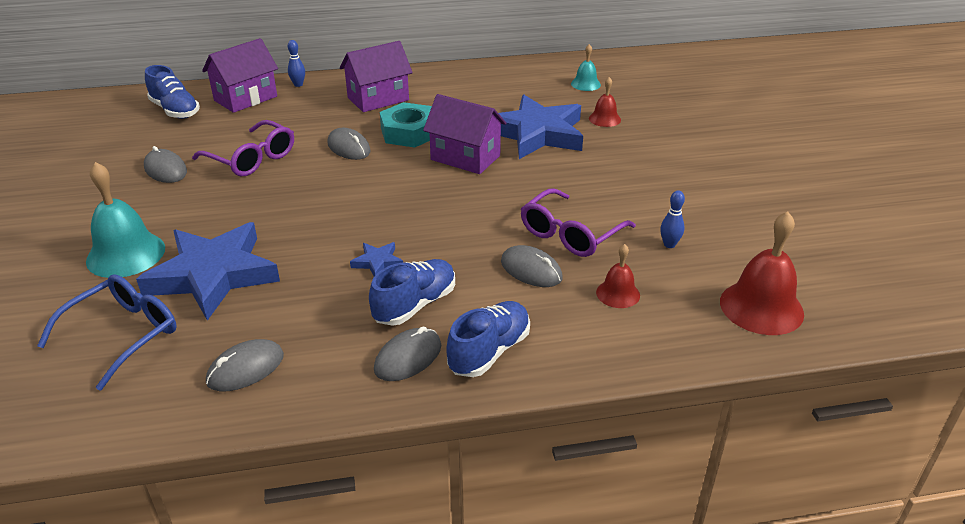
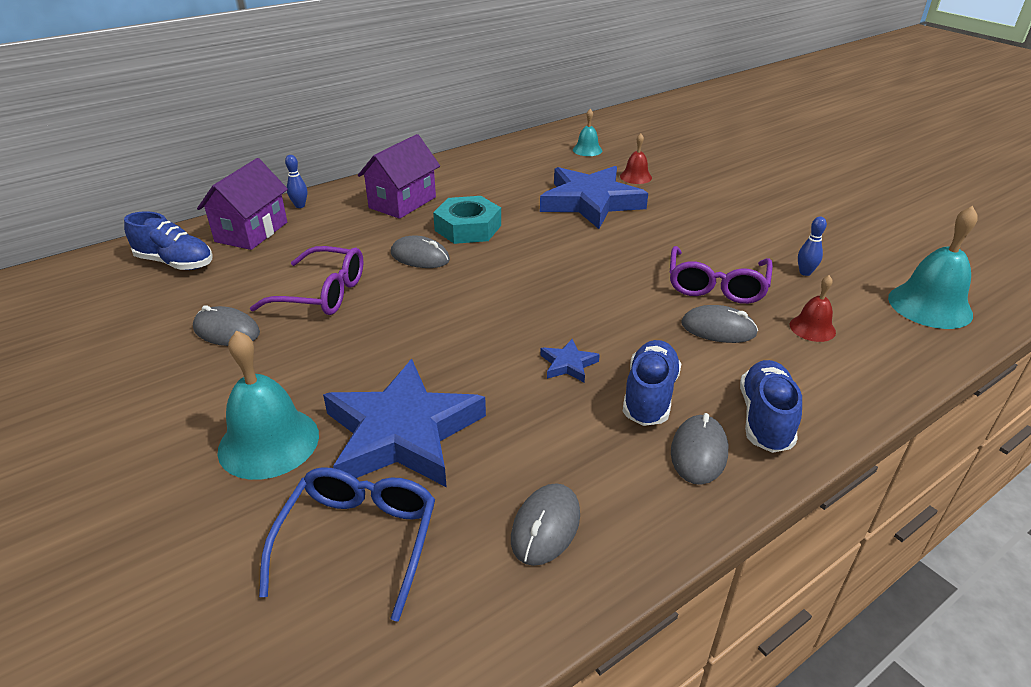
camera: 25 degrees left, 0 degrees up
purple house [423,94,506,174] -> none
red bell [720,211,804,335] -> turquoise bell [888,206,978,329]

